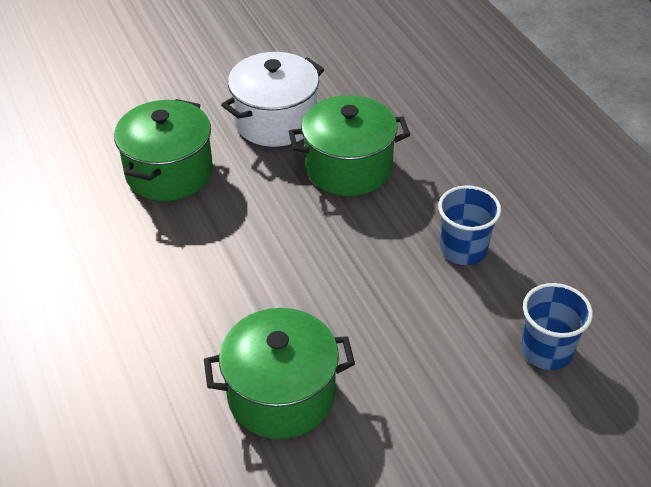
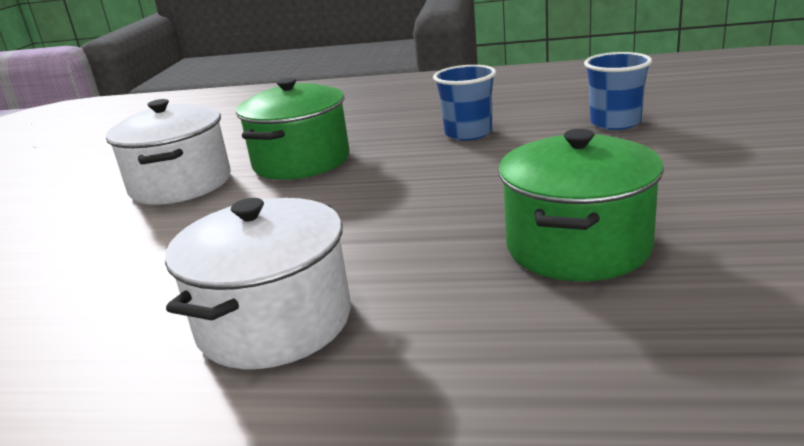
camera: 55 degrees left, 20 degrees down
green pot [114,99,213,201] -> none
none -> white pot [165,198,351,369]

